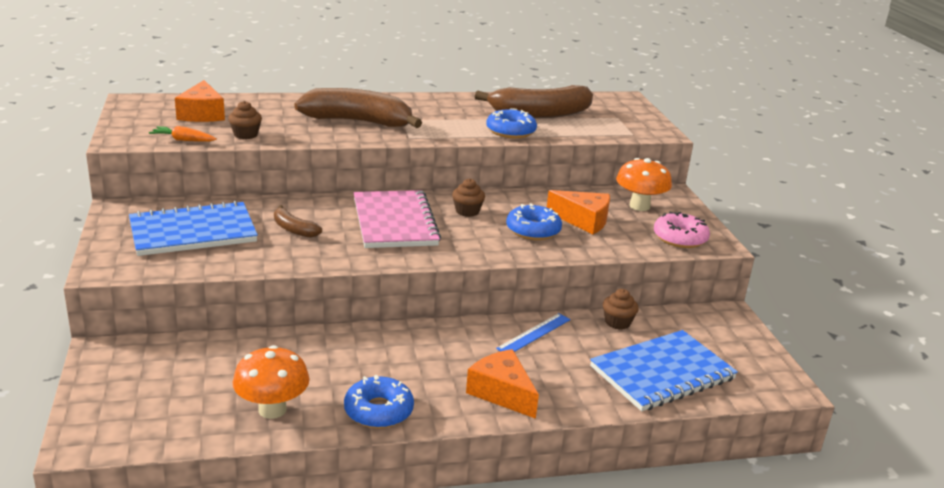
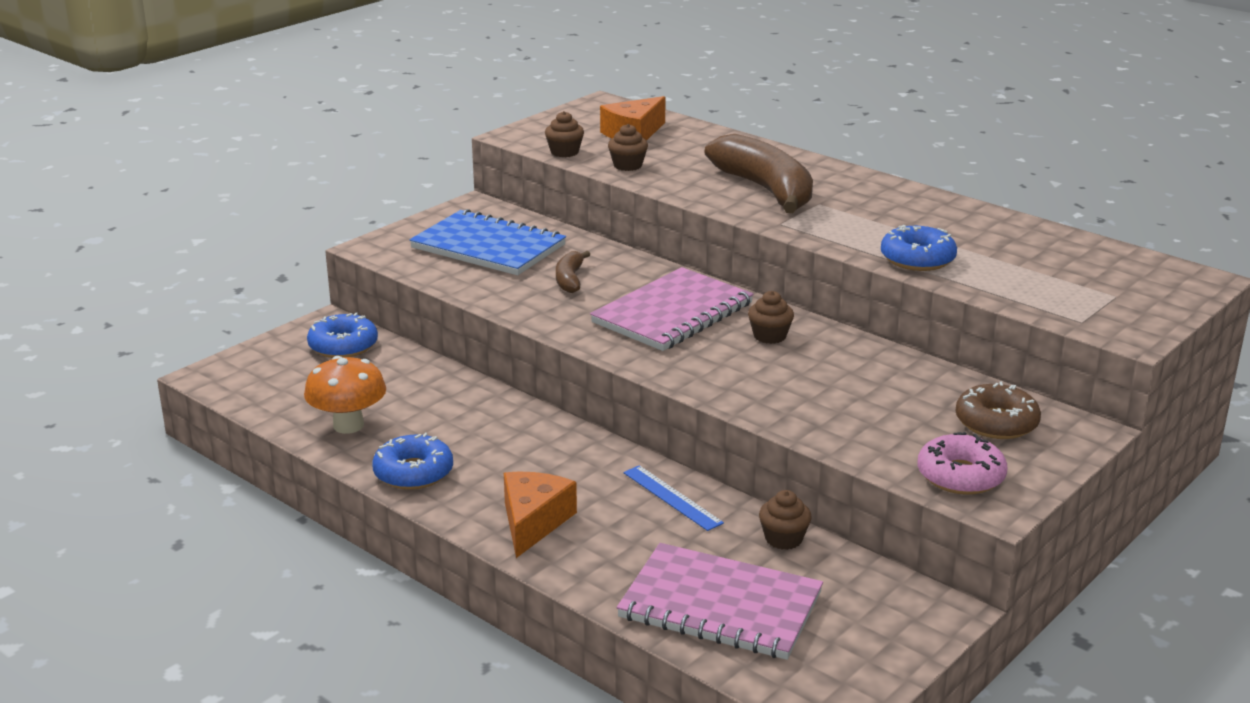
camera: 55 degrees right, 0 degrees up
orange carrot [149,126,217,142] -> brown cupcake [545,111,584,157]
brown banana [475,85,593,118] -> none
blue ruler [496,313,570,352] -> blue ruler turned 45 degrees clockwise [623,465,724,531]
blue donut [506,203,562,240] -> blue donut moved to [307,312,378,358]
orange cheese [547,190,610,235] -> none
blue notebook [590,330,738,411] -> pink notebook [617,543,823,660]
orange mushroom [616,158,672,211] -> brown donut [956,382,1041,439]

